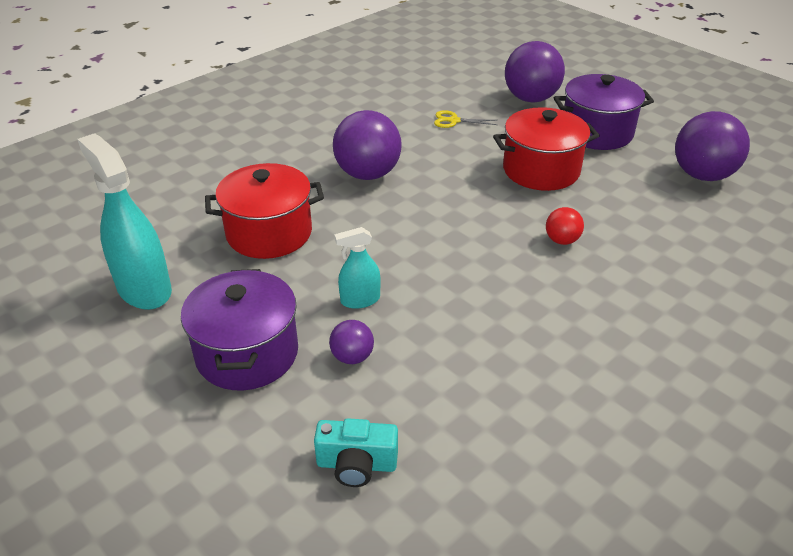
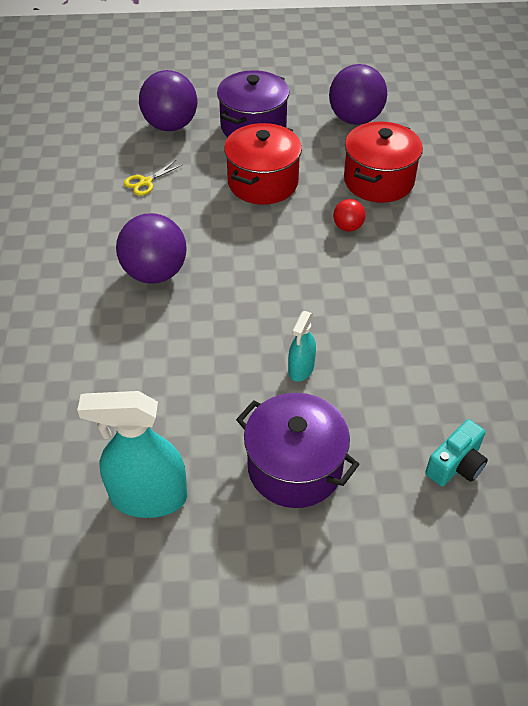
camera: 50 degrees left, 10 degrees up
red pot [205,163,324,259] -> red pot moved to [344,122,423,203]
purple ball [329,320,374,364] -> none

